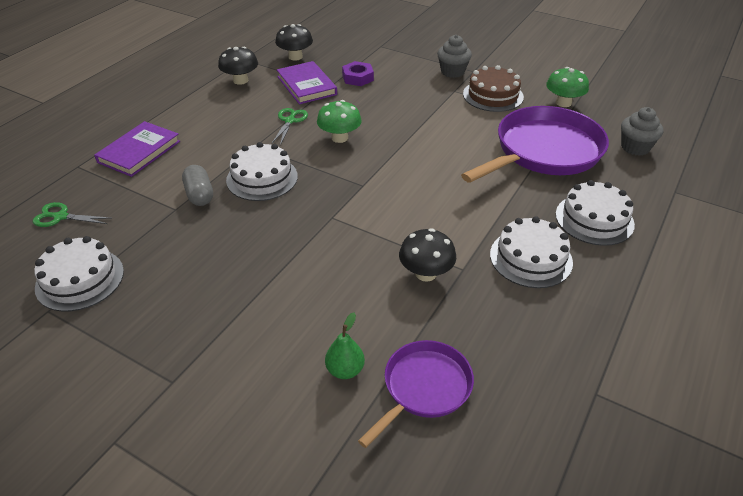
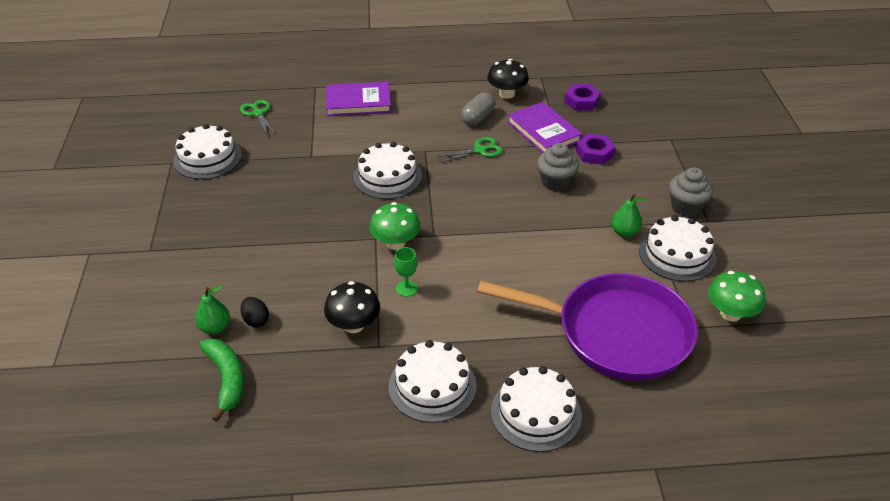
camera: 55 degrees right, 0 degrees up
grey capsule [182,165,213,206] -> grey capsule moved to [461,93,495,126]
black mushroom [275,24,313,61] -> purple nut [564,84,601,111]
purple book [277,61,337,104] -> purple book turned 60 degrees counterclockwise [507,102,582,153]
green mushroom [317,100,362,143] -> green mushroom moved to [370,202,420,250]
purple pan [358,340,474,448] -> green banana [199,339,244,422]
brown cake [463,65,524,112] -> white cake [639,215,716,282]
grey cupcake [621,107,663,156] -> grey cupcake moved to [537,143,579,191]
none -> black egg [240,297,269,327]
none -> green goblet [394,247,418,297]
none -> green pear [611,194,645,237]

